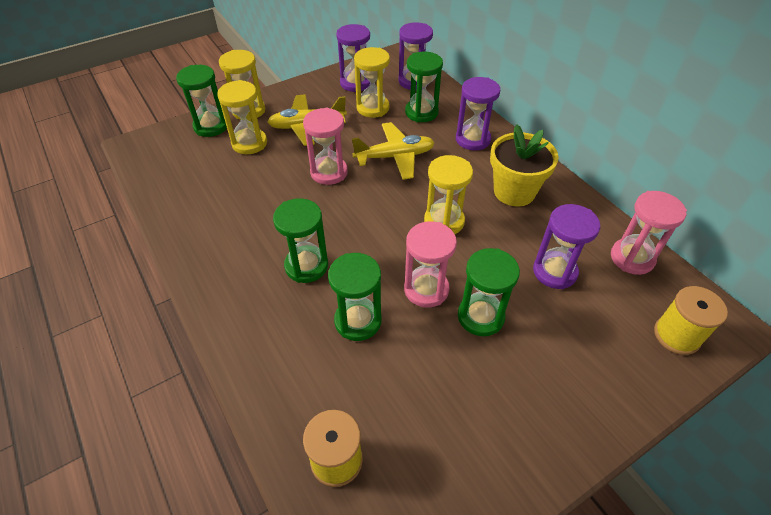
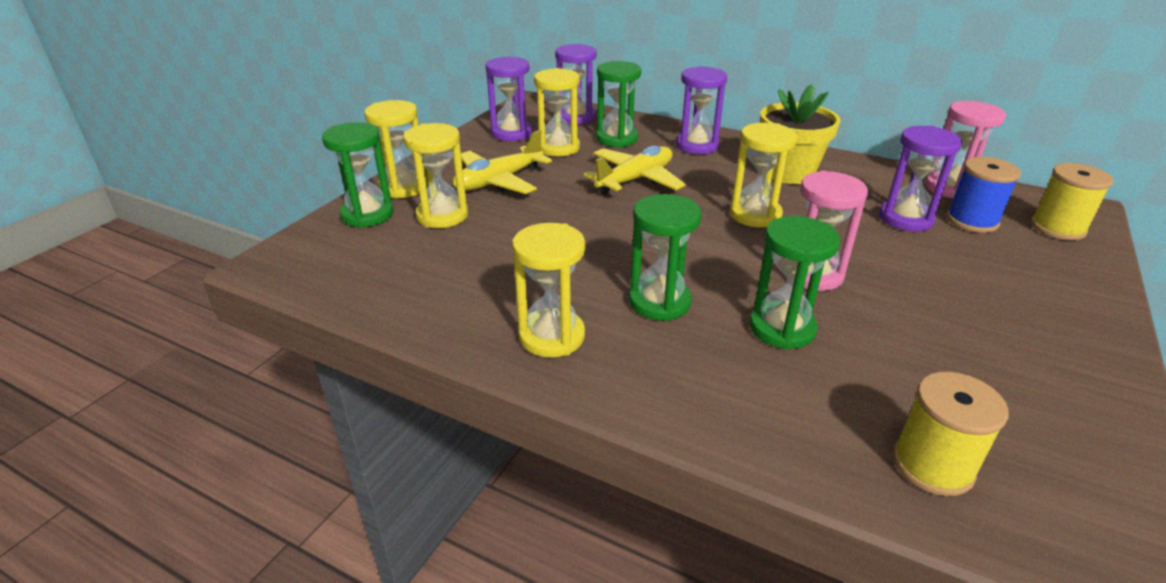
camera: 30 degrees left, 15 degrees down
pink hourglass [303,108,348,185] -> none
green hourglass [458,248,520,336] -> none
none -> yellow hourglass [512,223,585,358]
none -> blue spool [947,157,1021,233]

